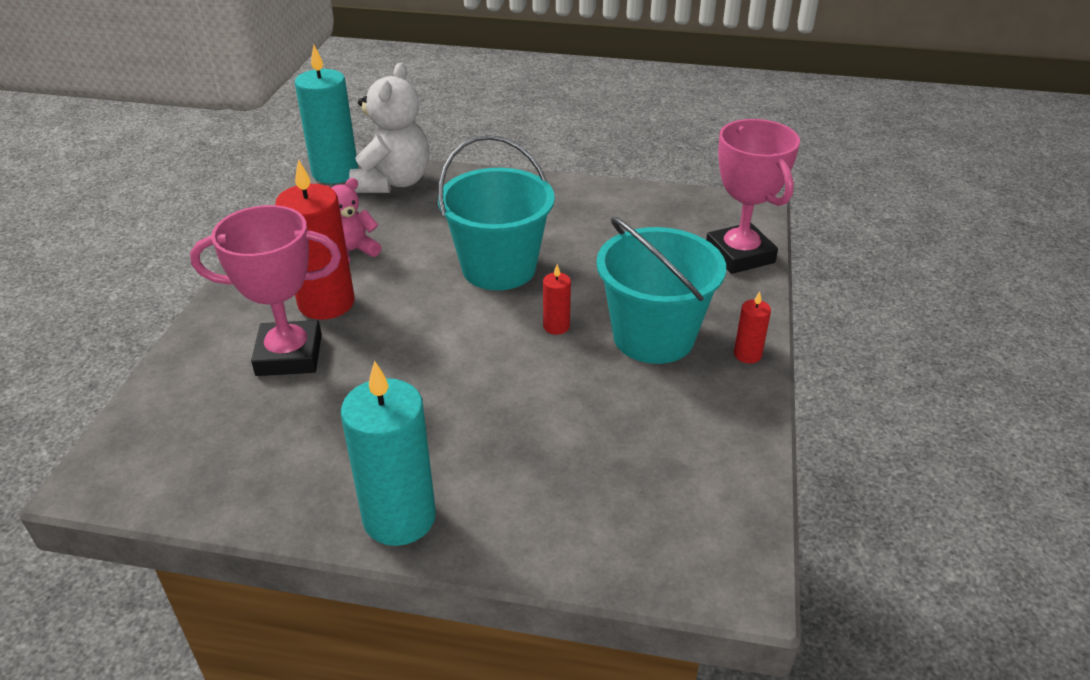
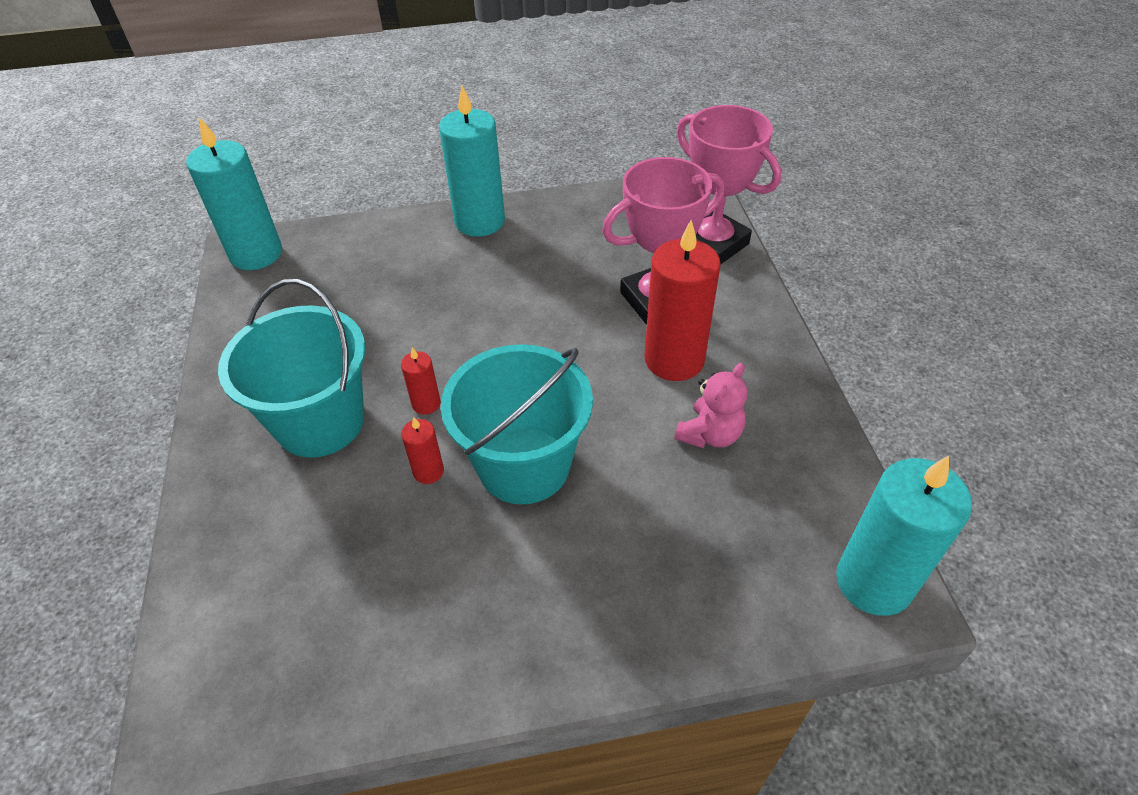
camera: 160 degrees right, 10 degrees up
white teddy bear [349,62,429,193] -> none
pink trophy [706,119,800,274] -> pink trophy moved to [677,105,781,264]
red candle [734,291,771,363] -> red candle moved to [401,417,444,484]
none -> turquoise candle [186,118,282,270]

